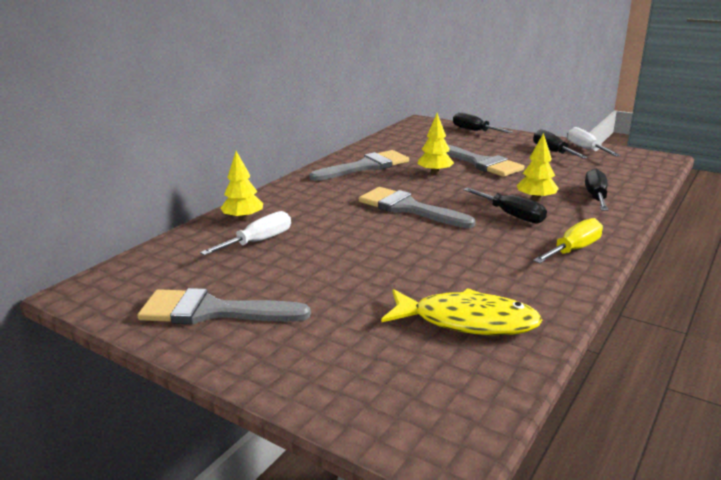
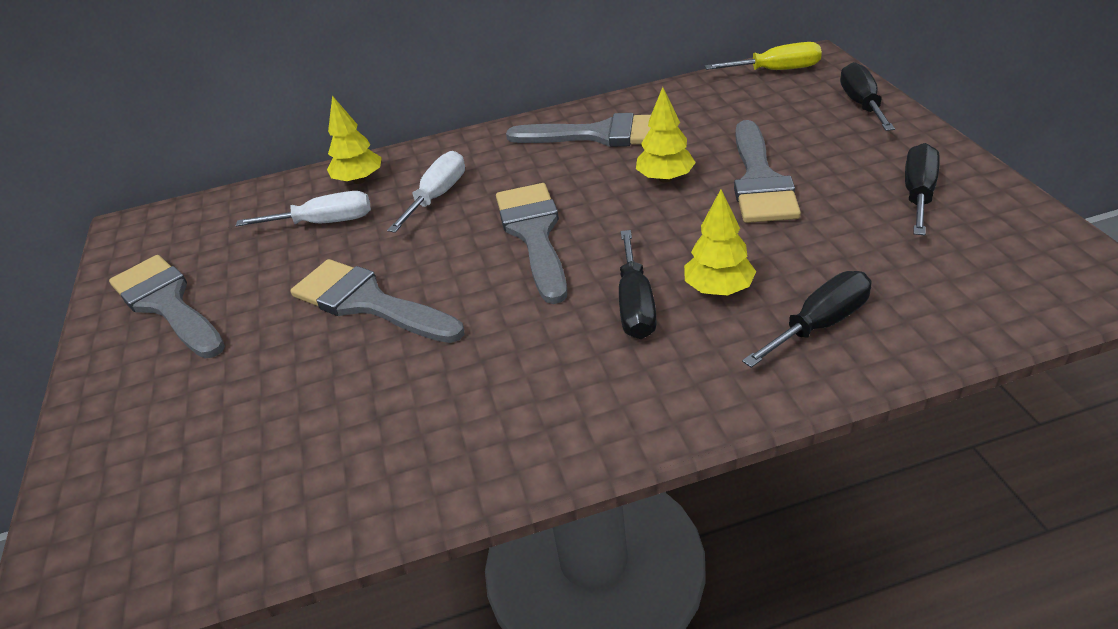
camera: 45 degrees right, 15 degrees up
yellow fish [381,288,542,335] -> none
yellow screwdriver [533,218,603,264] -> yellow screwdriver moved to [705,42,822,70]
white screwdriver [567,127,620,156] -> white screwdriver moved to [387,151,465,233]
none -> grey brush [290,259,464,343]

